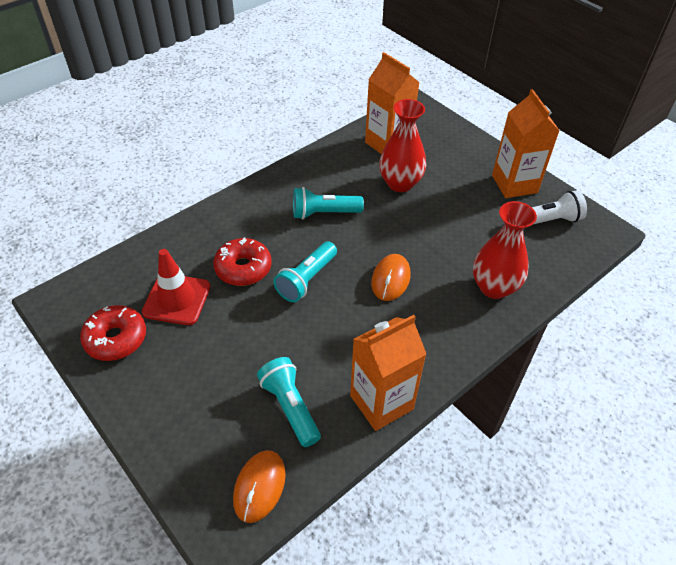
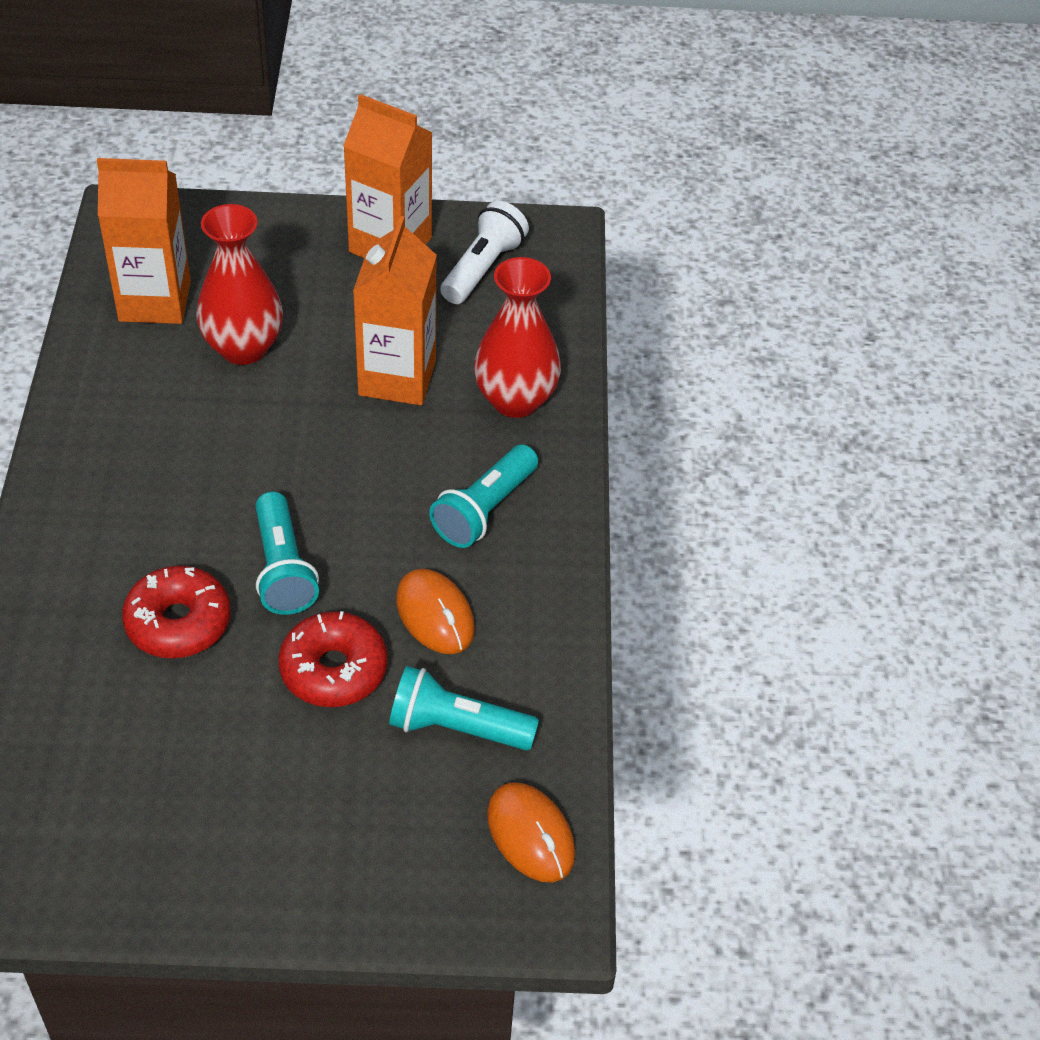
camera: 50 degrees left, 0 degrees up
red donut [80,305,146,361] -> red donut moved to [279,611,388,707]
red traffic cone [142,249,211,325] -> none
turquoise flashlight [293,187,364,219] -> turquoise flashlight moved to [429,445,538,548]
orange carton [350,315,426,431] -> orange carton moved to [353,216,437,405]
orange mouse [371,254,410,301] -> orange mouse moved to [396,569,475,654]

